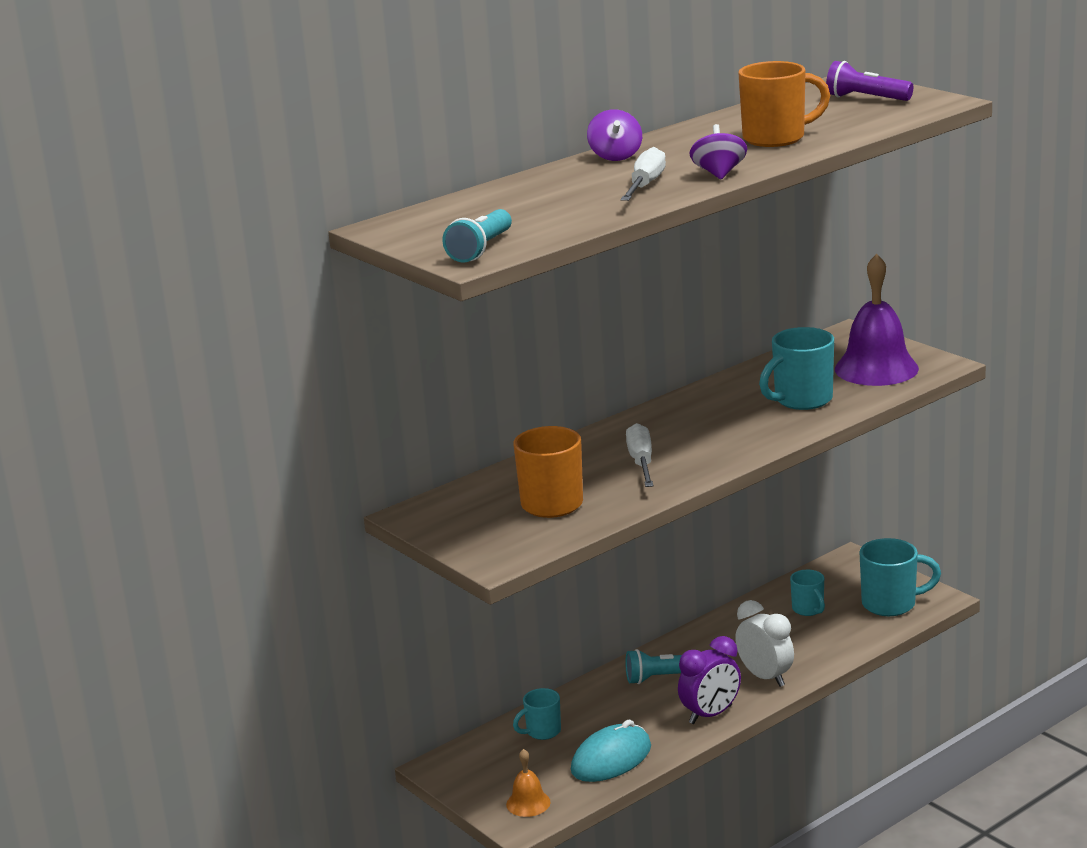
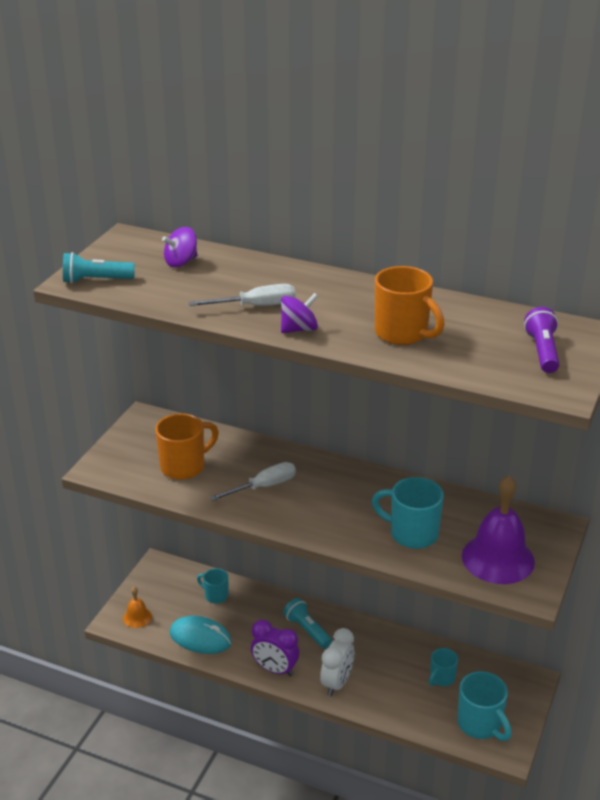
camera: 60 degrees right, 10 degrees up
purple spinning top [587,109,642,161] -> purple spinning top moved to [162,227,197,267]

